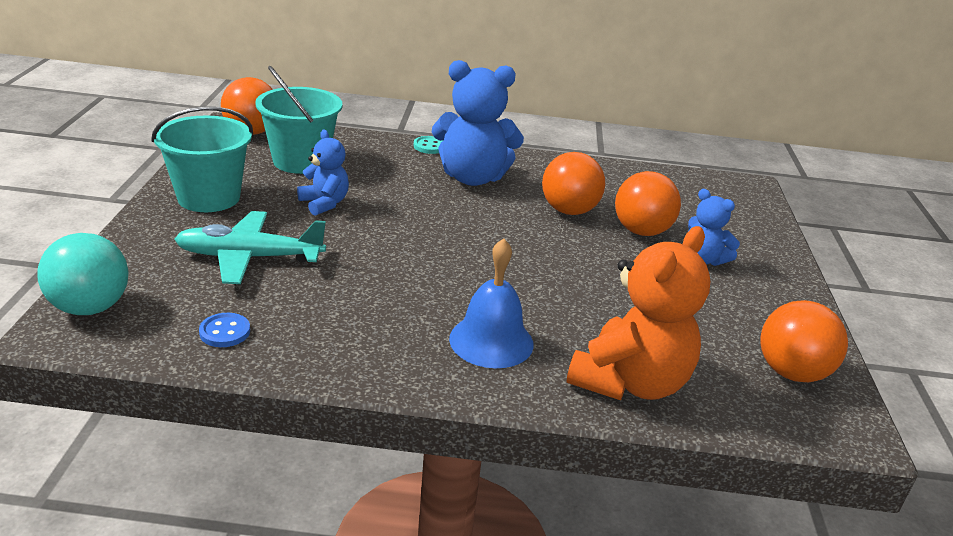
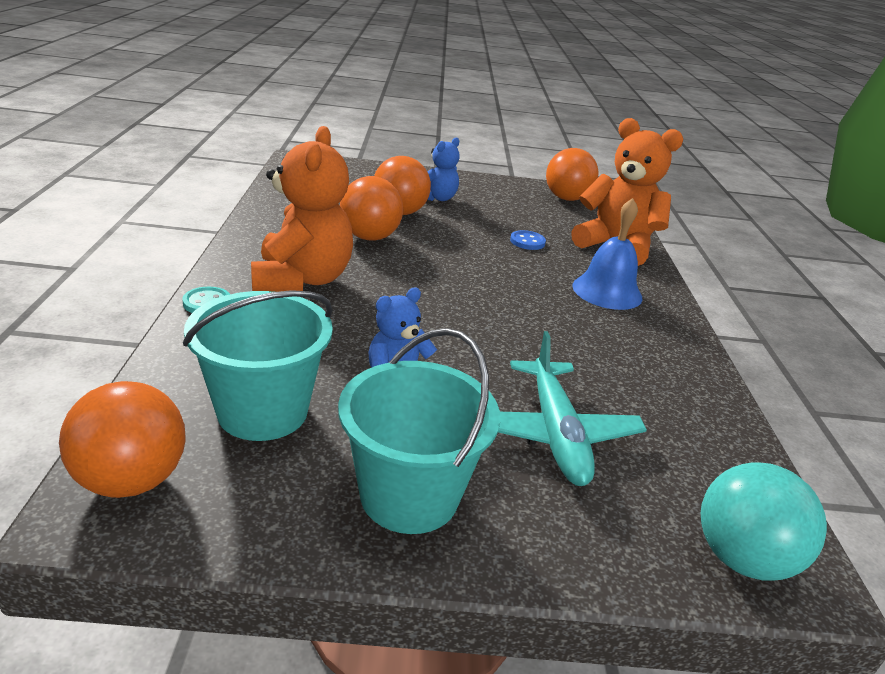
camera: 95 degrees left, 0 degrees up
blue button [199,313,250,347] -> blue button moved to [510,230,546,250]
blue teddy bear [432,60,524,186] -> orange teddy bear [251,126,353,292]

